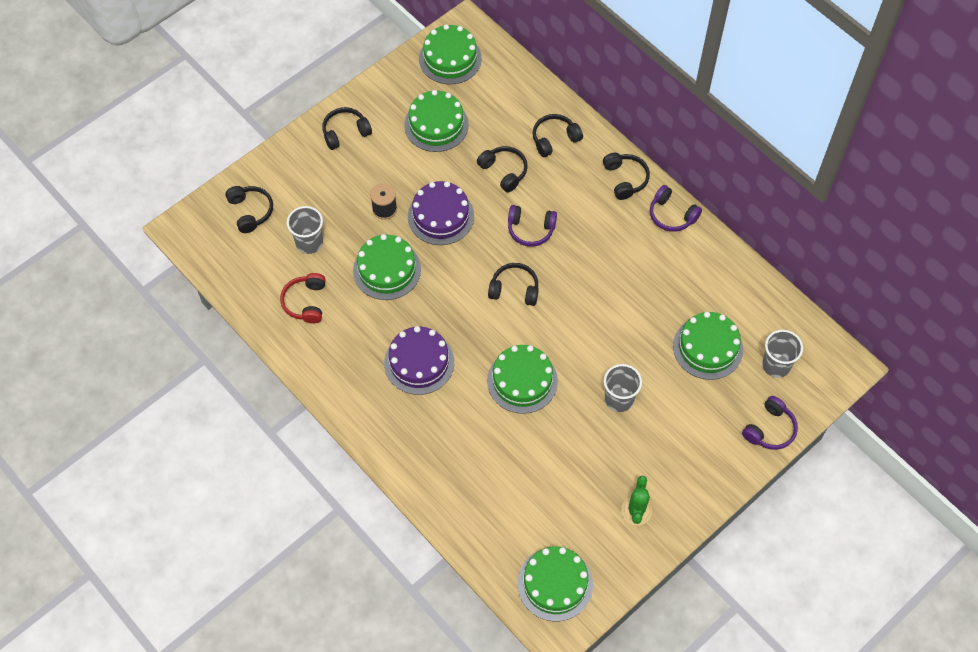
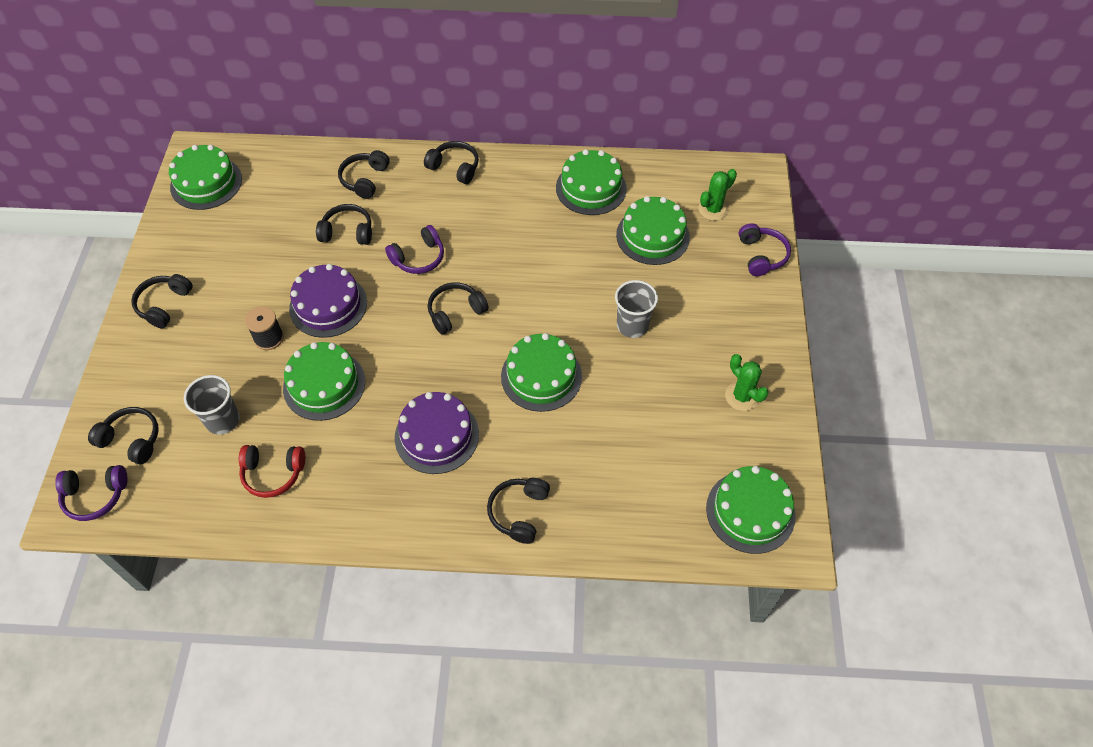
camera: 45 degrees left, 5 degrees down
red headphones [280,273,326,324] -> red headphones turned 45 degrees counterclockwise [239,445,305,498]
green cake [404,90,469,152] -> green cake moved to [556,149,627,215]
purple headphones [650,185,702,232] -> purple headphones moved to [55,465,128,521]
grey cup [762,330,803,378] -> green cactus [698,169,737,221]
none -> black headphones [487,478,550,544]

